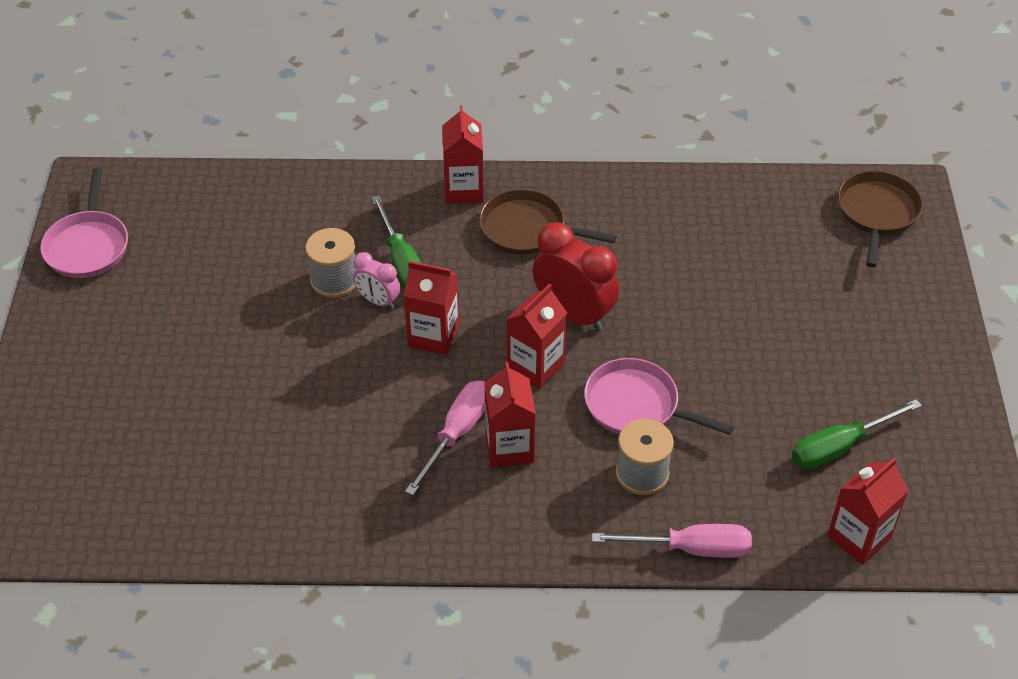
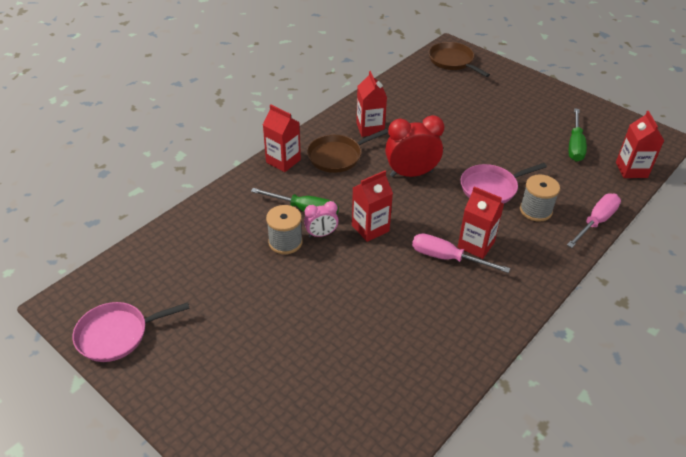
camera: 50 degrees left, 5 degrees down
pink pan [40,168,128,278] -> pink pan turned 120 degrees clockwise [73,302,190,362]
pink screwdriver [405,381,485,495] -> pink screwdriver turned 45 degrees counterclockwise [412,233,510,273]
red carton [507,283,567,389] -> red carton moved to [356,71,387,137]

